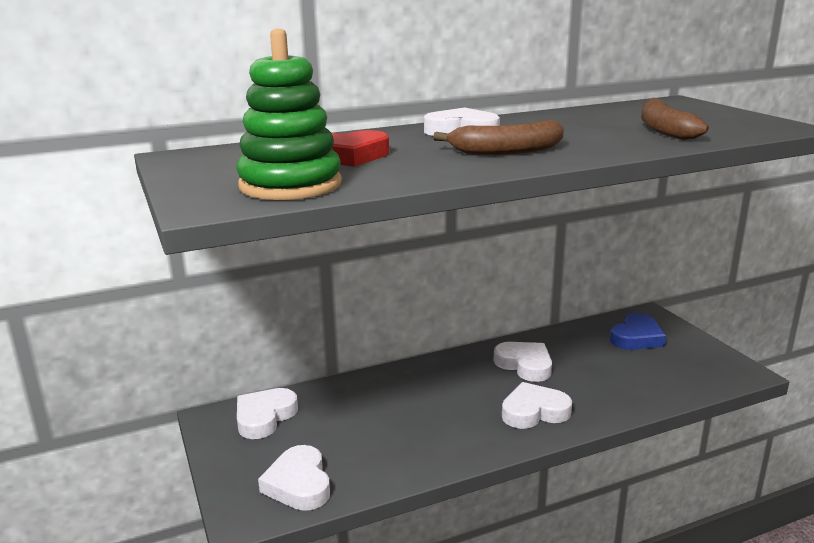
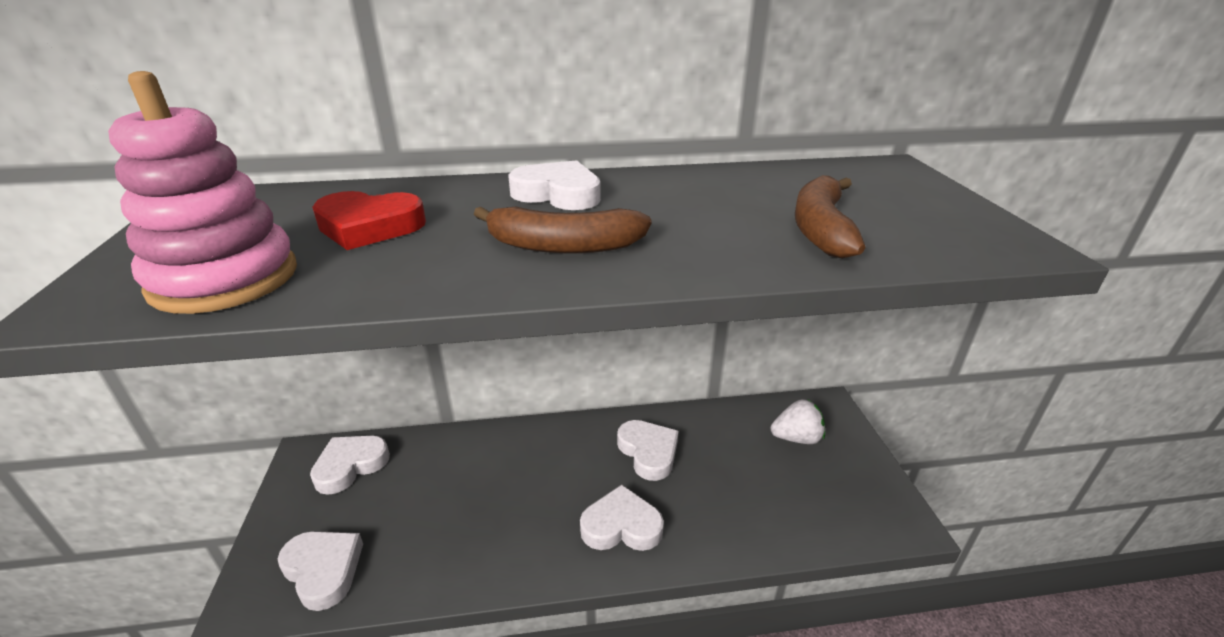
camera: 15 degrees right, 10 degrees up
green stacking toy [236,29,342,200] -> pink stacking toy [108,71,297,314]
white heart [258,445,330,511] -> white heart turned 135 degrees clockwise [278,531,363,611]
blue heart [610,313,666,350] -> white strawberry [771,399,825,444]

